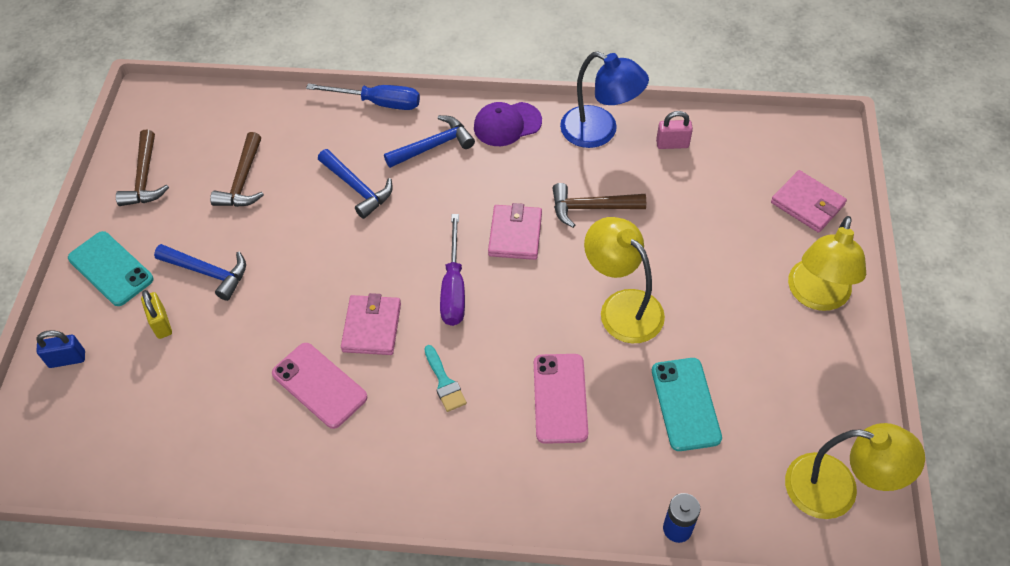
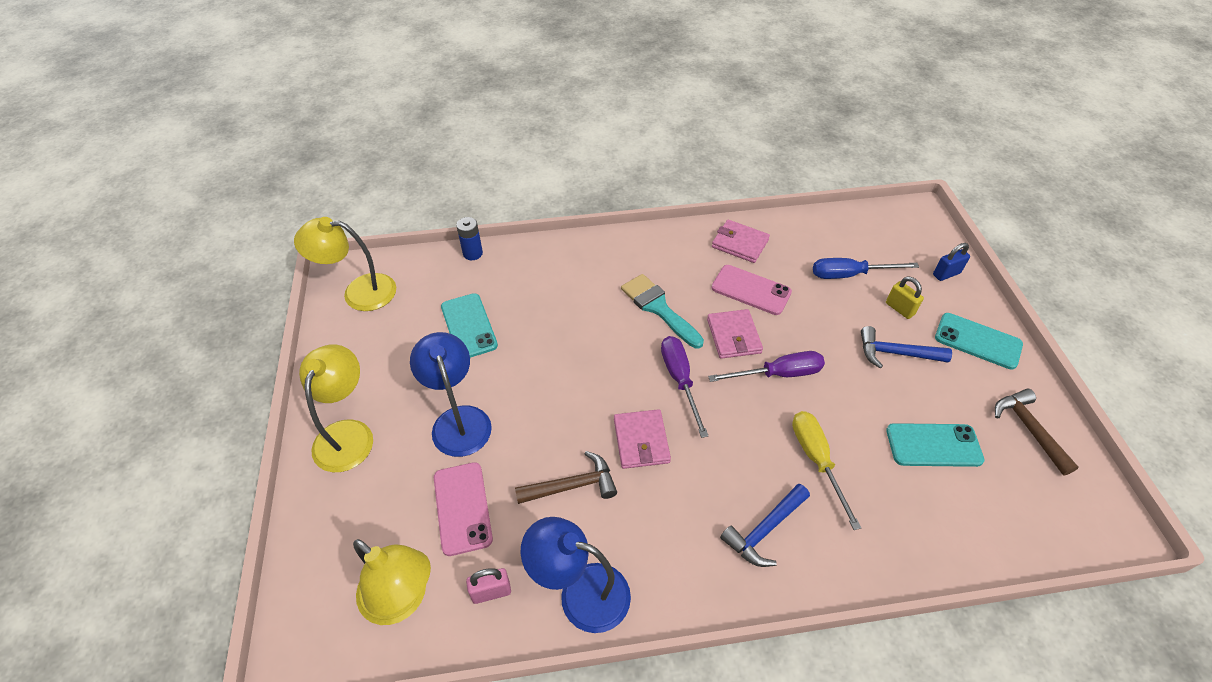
camera: 165 degrees right, 5 degrees down
brown hammer [210,132,264,207] -> turquoise phone [886,423,985,467]
blue screwdriver [306,83,420,110] -> blue screwdriver moved to [813,258,919,279]
blue hammer [318,149,393,219] -> yellow screwdriver [792,411,861,530]
turquoise brush [424,345,467,412] -> turquoise brush [621,274,704,348], size x1.74
purple cap [474,102,542,146] -> none
pink phone [534,354,588,444] -> pink phone moved to [434,462,493,556]
yellow lamp [584,217,665,343] -> yellow lamp moved to [353,539,431,625]
pink wallet [771,170,847,233] -> pink wallet moved to [712,220,770,263]
none -> blue lamp [410,332,492,457]
none -> purple screwdriver [708,351,825,382]

